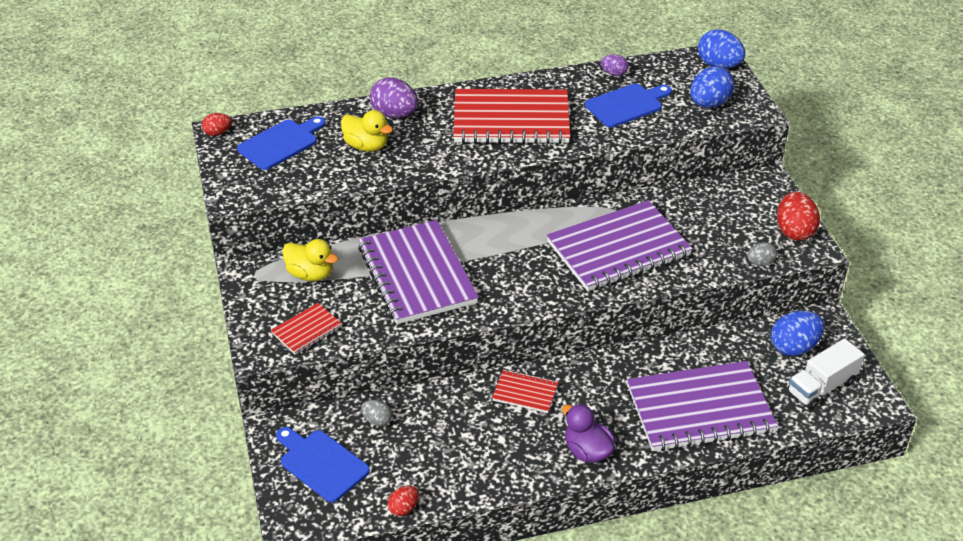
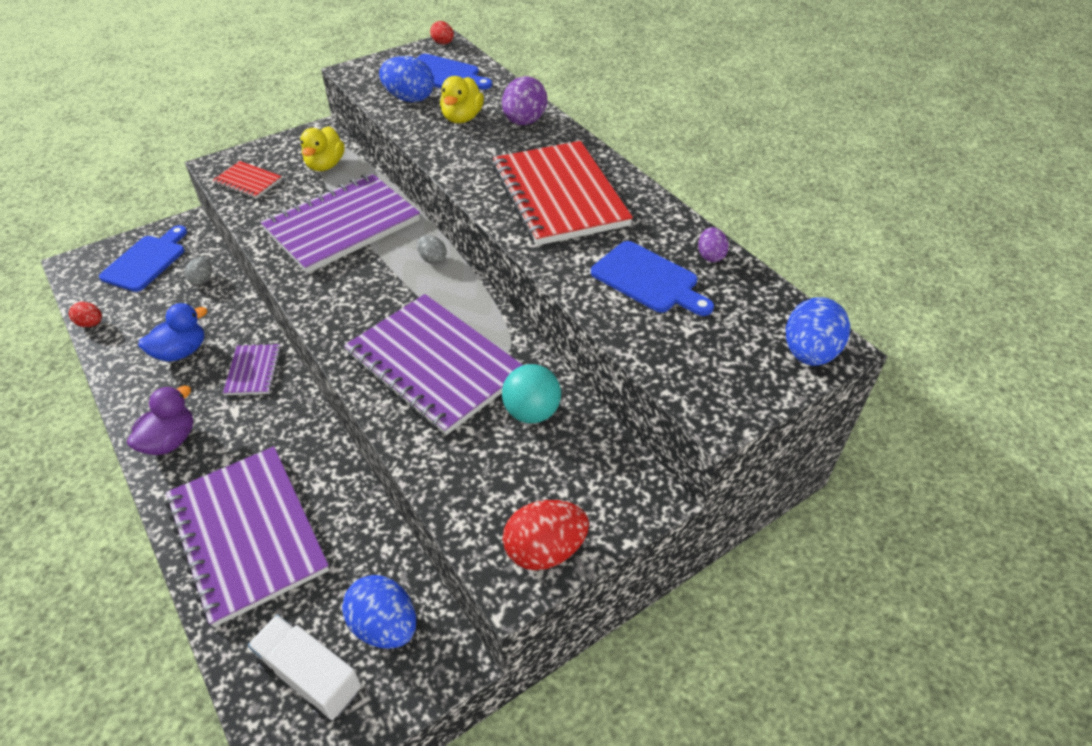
camera: 70 degrees right, 5 degrees up
red notebook [492,369,558,413] -> purple notebook [223,344,281,395]
blue egg [690,67,734,108] -> blue egg moved to [379,56,434,102]
grey egg [747,242,777,266] -> grey egg moved to [417,235,447,264]
none -> blue duck [138,303,207,362]
none -> turquoise ball [502,364,561,423]

